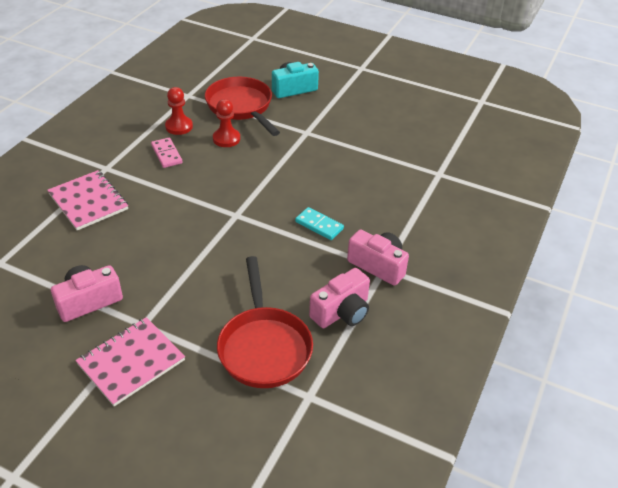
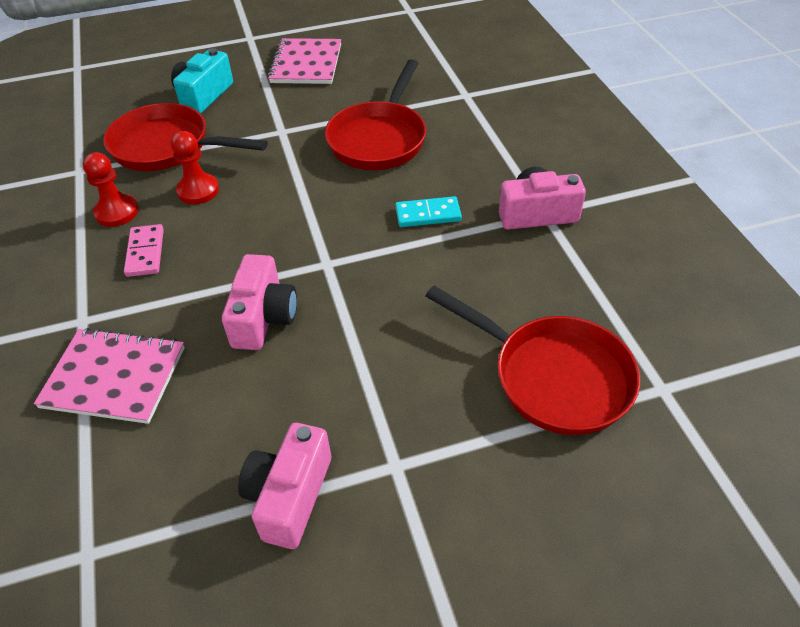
camera: 40 degrees left, 5 degrees up
pink notebook [75,317,185,406] -> pink notebook moved to [268,38,341,84]
pink domino [151,138,182,168] -> pink domino turned 60 degrees clockwise [124,224,164,277]
pink camera [309,268,370,328] -> pink camera moved to [222,254,297,350]
none -> red pan [325,59,426,170]

